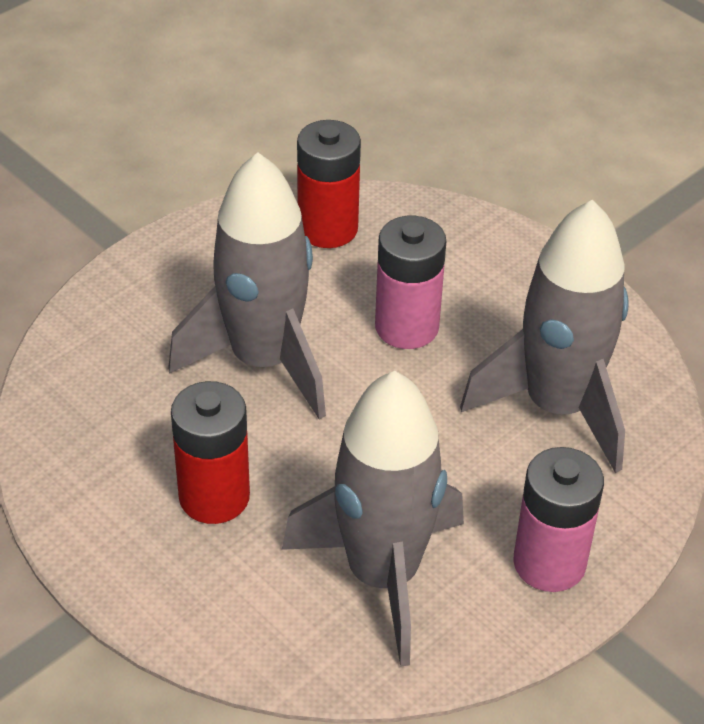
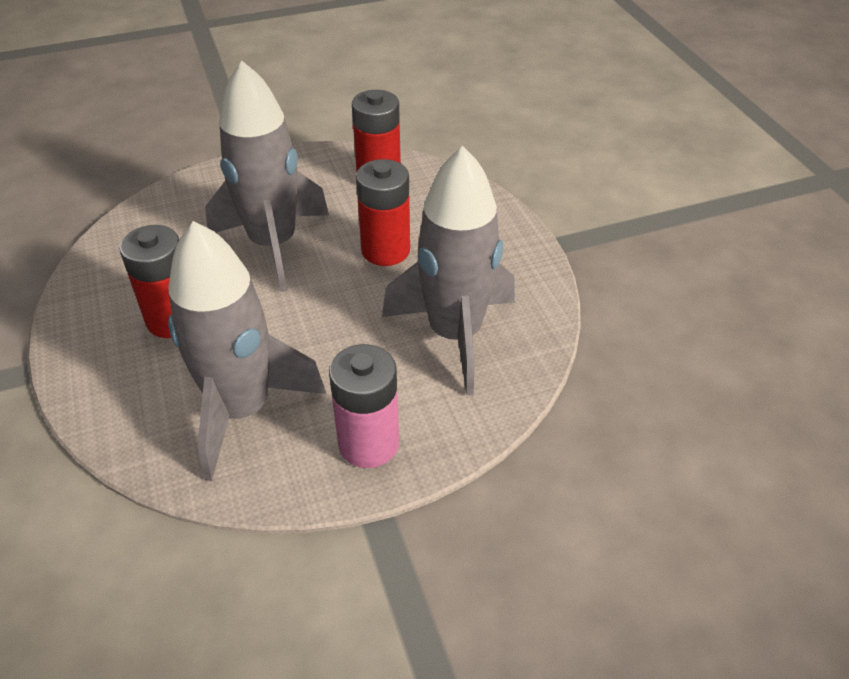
camera: 25 degrees right, 0 degrees up
pink battery [375,216,446,349] -> red battery [356,159,410,266]

